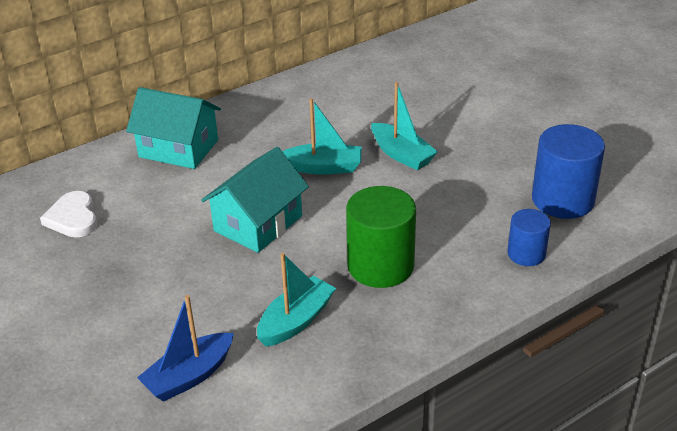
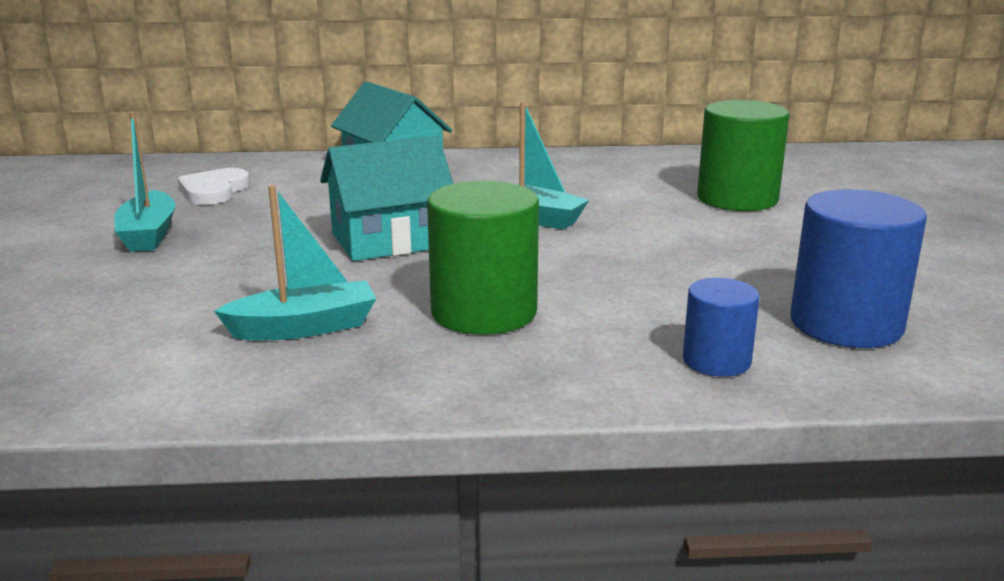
camera: 30 degrees right, 15 degrees down
blue boat [137,295,234,402] -> none
turquoise boat [371,82,438,170] -> turquoise boat moved to [114,112,175,252]
none -> green cylinder [697,100,789,211]

